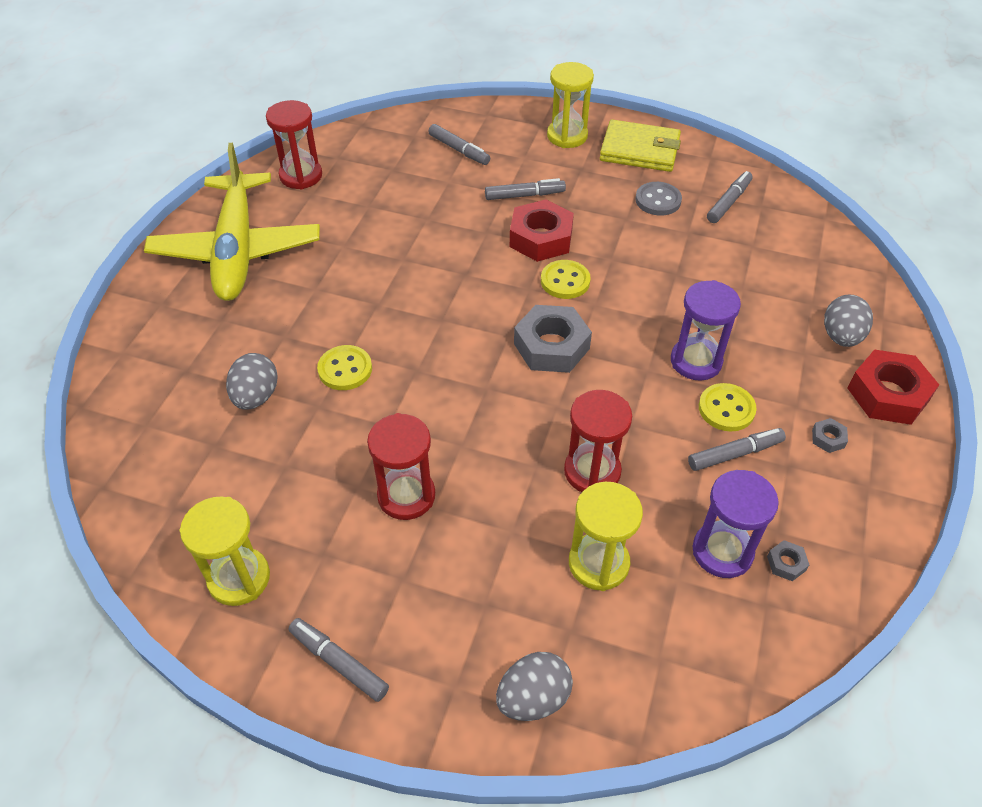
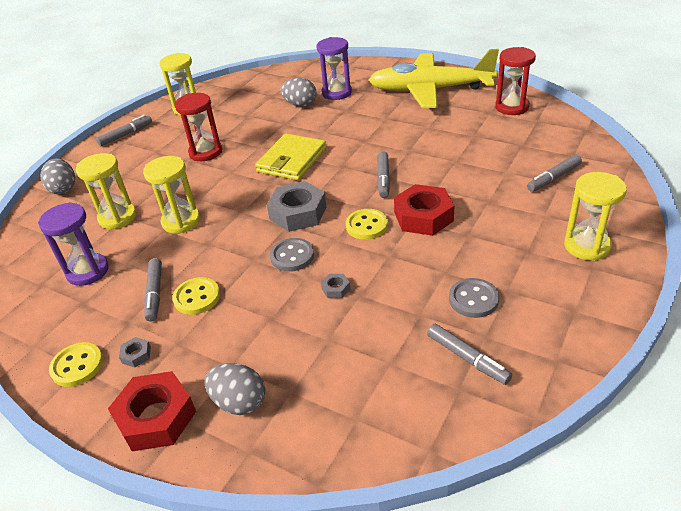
camera: 105 degrees right, 10 degrees down
yellow button [317,345,372,390] -> yellow button moved to [49,342,103,387]
grey marker [485,178,566,200] -> grey marker moved to [377,151,390,198]
red hourglass [564,390,632,492] -> yellow hourglass [143,156,200,234]
yellow wallet [600,119,681,172] -> yellow wallet moved to [255,133,326,180]
purple hourglass [671,280,741,380] -> purple hourglass moved to [316,37,352,100]
grey nut [767,540,809,581] -> grey nut moved to [321,274,350,298]
none -> grey button [270,238,314,272]

